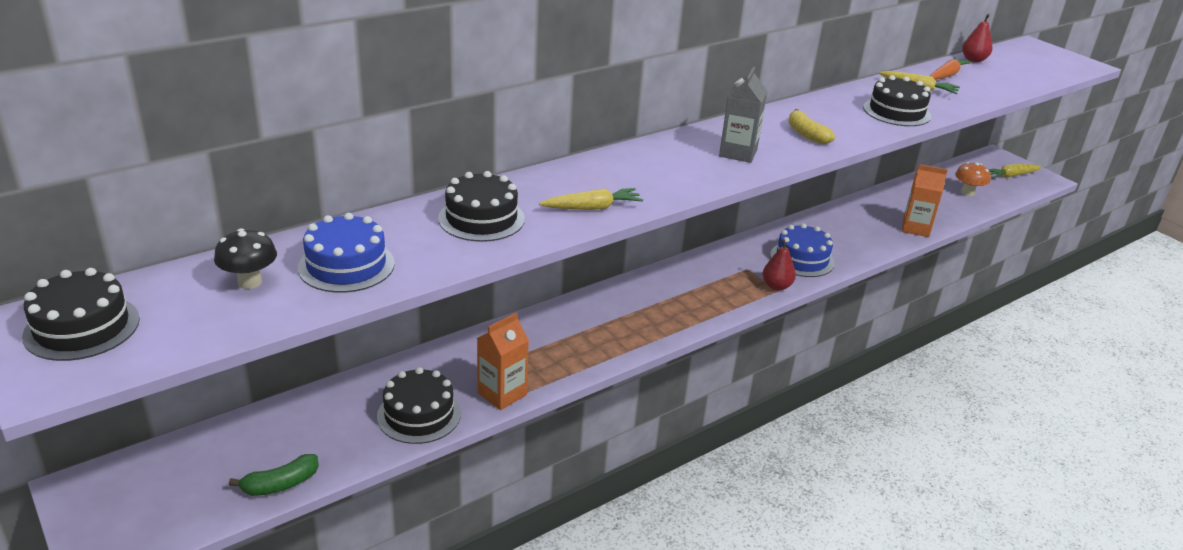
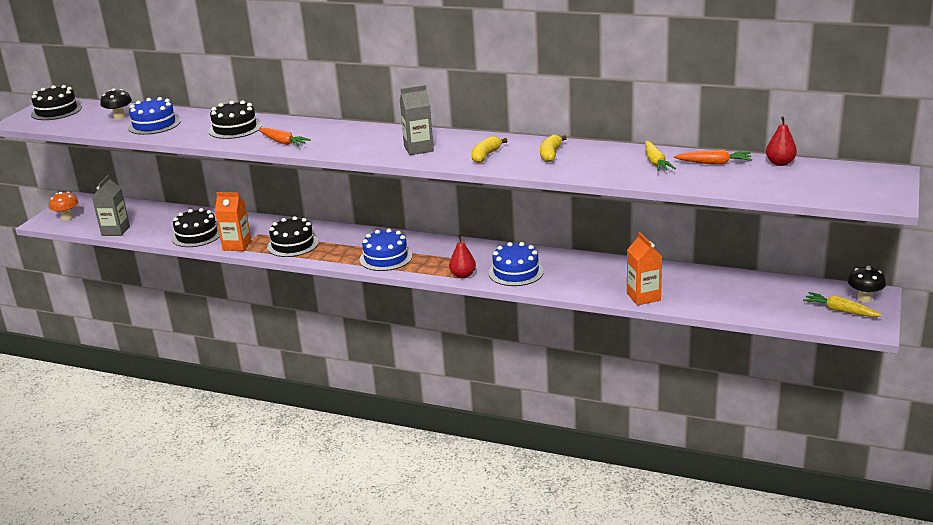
camera: 60 degrees right, 5 degrees down
green banana [229,454,319,496] -> grey carton [92,175,130,236]
yellow carrot [539,188,643,210] -> orange carrot [258,128,311,146]
black cake [863,75,931,126] -> black cake moved to [267,216,319,257]
orange mushroom [955,162,991,196] -> orange mushroom moved to [49,192,79,221]
none -> blue cake [359,229,412,271]
none -> yellow banana [540,134,567,162]
none -> black mushroom [848,266,886,303]

